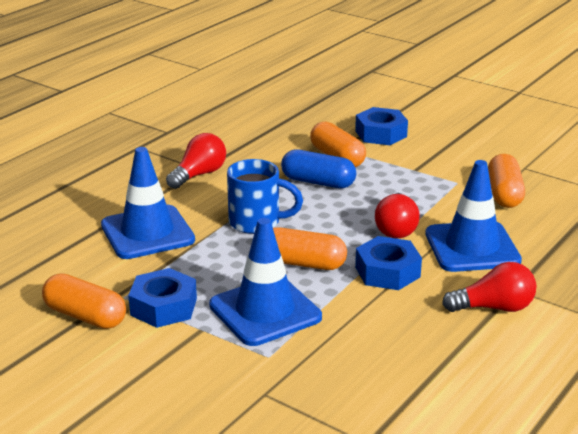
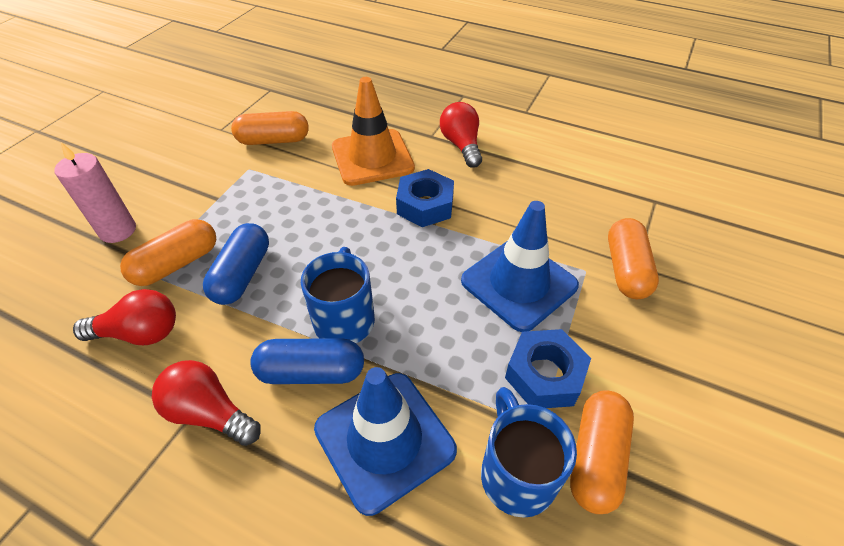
camera: 100 degrees left, 20 degrees up
orange capsule [273,227,347,270] -> orange capsule moved to [608,218,659,299]
blue nut [355,107,408,145] -> pink candle [54,142,136,243]
red light bulb [375,193,420,239] -> red light bulb moved to [73,289,176,345]
blue traffic cone [425,160,522,272] -> orange traffic cone [332,77,415,186]
none -> blue capsule [250,338,364,384]
none -> blue mug [481,387,577,518]

